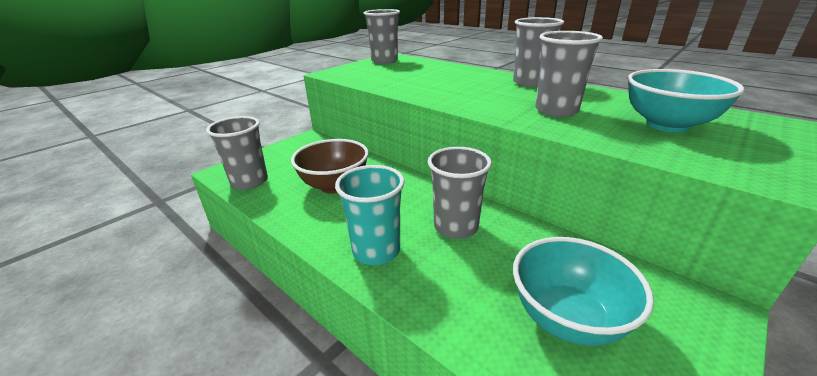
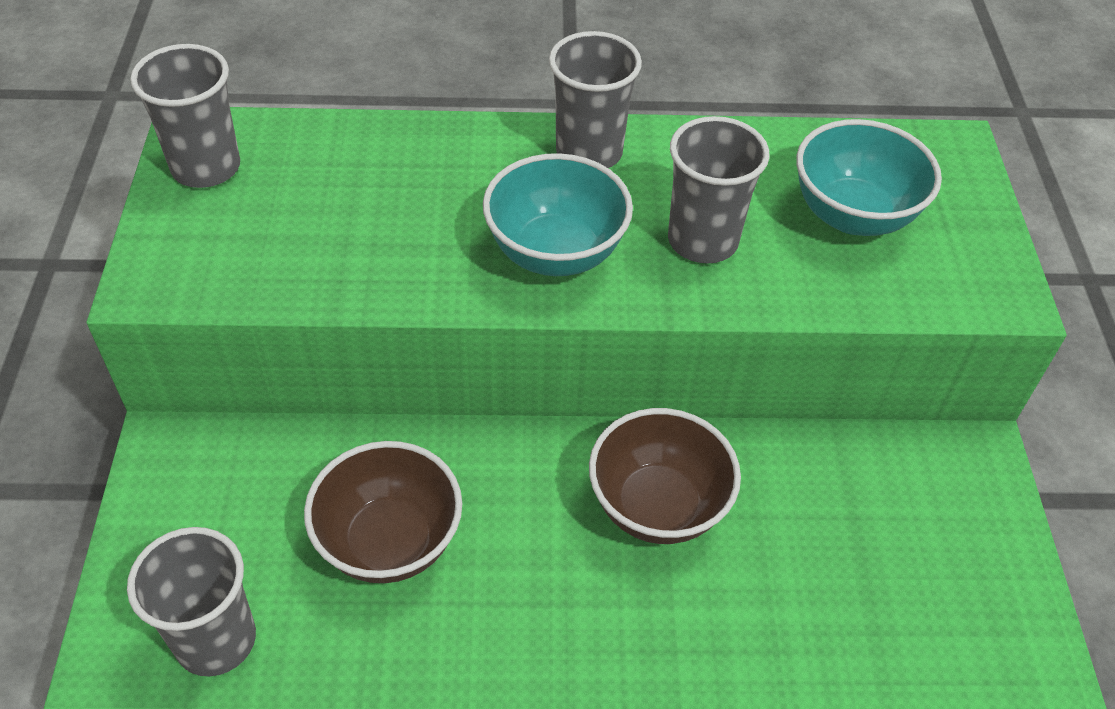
camera: 45 degrees left, 20 degrees up
turquoise cup [335,165,405,265] -> none
grey cup [428,147,492,239] -> brown bowl [589,408,741,544]
turquoise bowl [513,237,654,346] -> turquoise bowl moved to [483,153,633,276]

